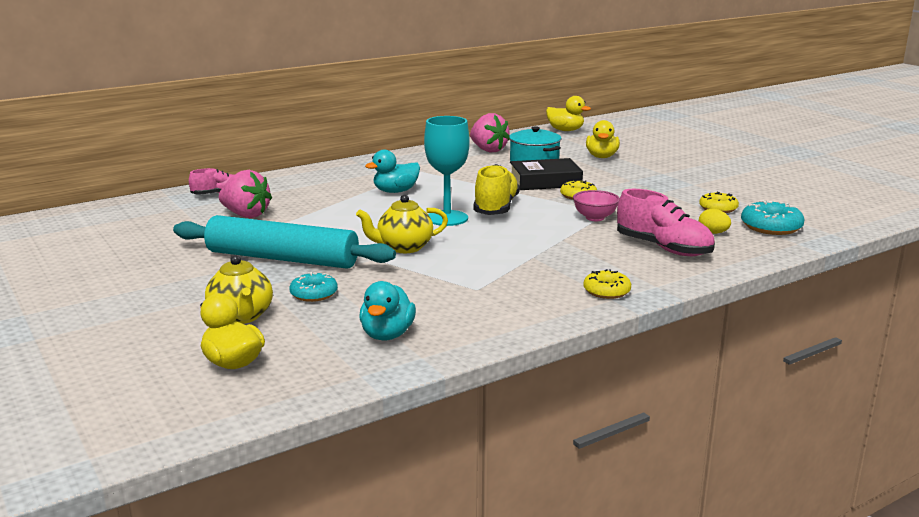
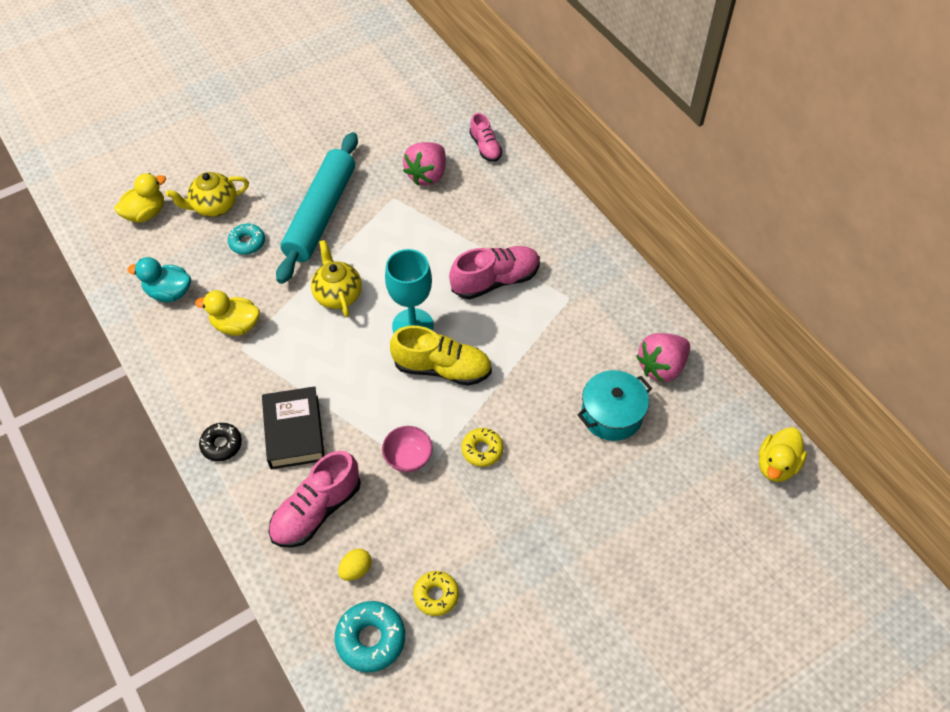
camera: 90 degrees right, 35 degrees up
turquoise duck [365,150,420,193] -> pink shoe [449,246,540,299]
black book [510,158,583,190] -> black book moved to [262,386,325,469]
yellow donut [583,269,631,299] -> black donut [199,423,242,461]
yellow duck [586,120,620,158] -> yellow duck moved to [195,290,260,336]

